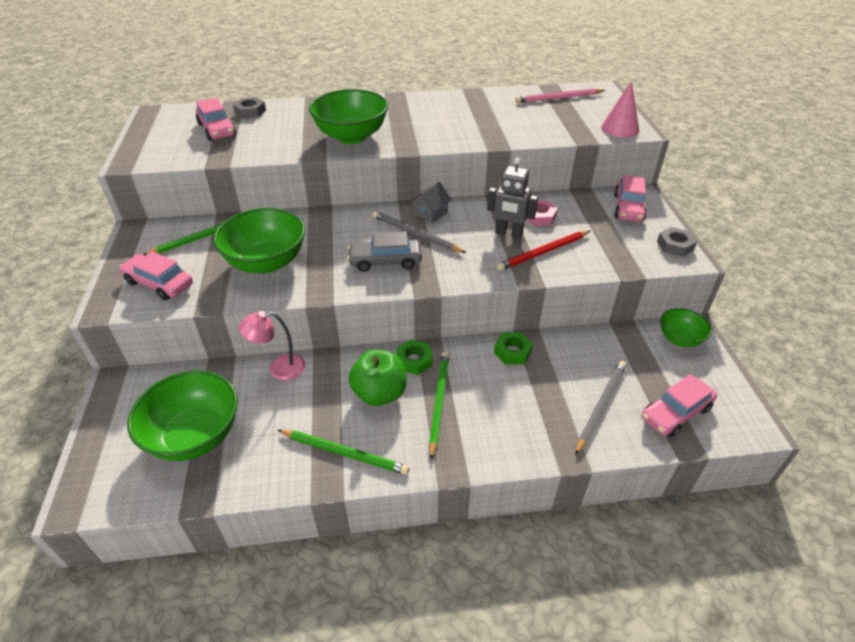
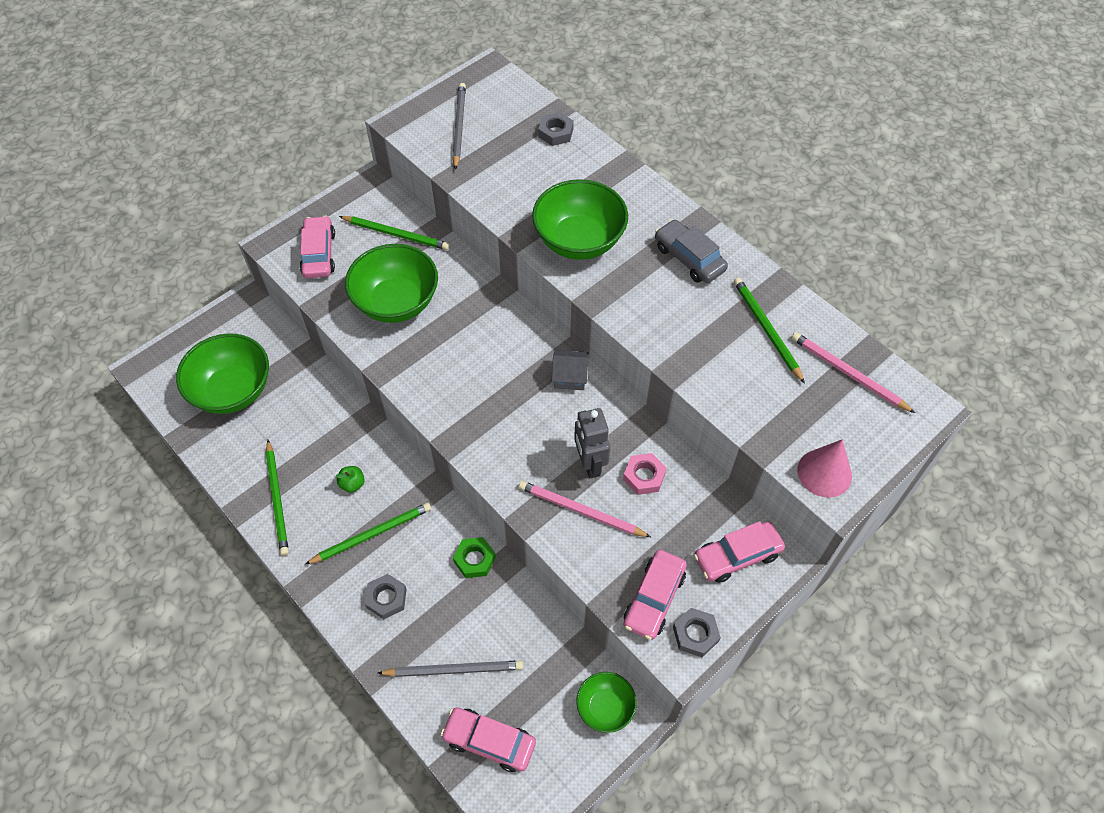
camera: 55 degrees right, 15 degrees up
pink car [196,98,236,141] -> pink car moved to [623,550,687,640]
pink lamp [238,311,306,381] -> none
grey car [347,231,422,272] -> grey car moved to [655,219,728,283]
green apple [348,350,407,406] -> green apple [336,466,365,493], size x0.48
grey pencil [372,211,466,253] -> grey pencil moved to [452,83,466,170]
green nut [396,339,433,375] -> none
red pencil [497,230,590,271] -> pink pencil [519,481,651,537]
none -> grey nut [365,574,407,619]
none -> green pencil [734,277,805,384]

